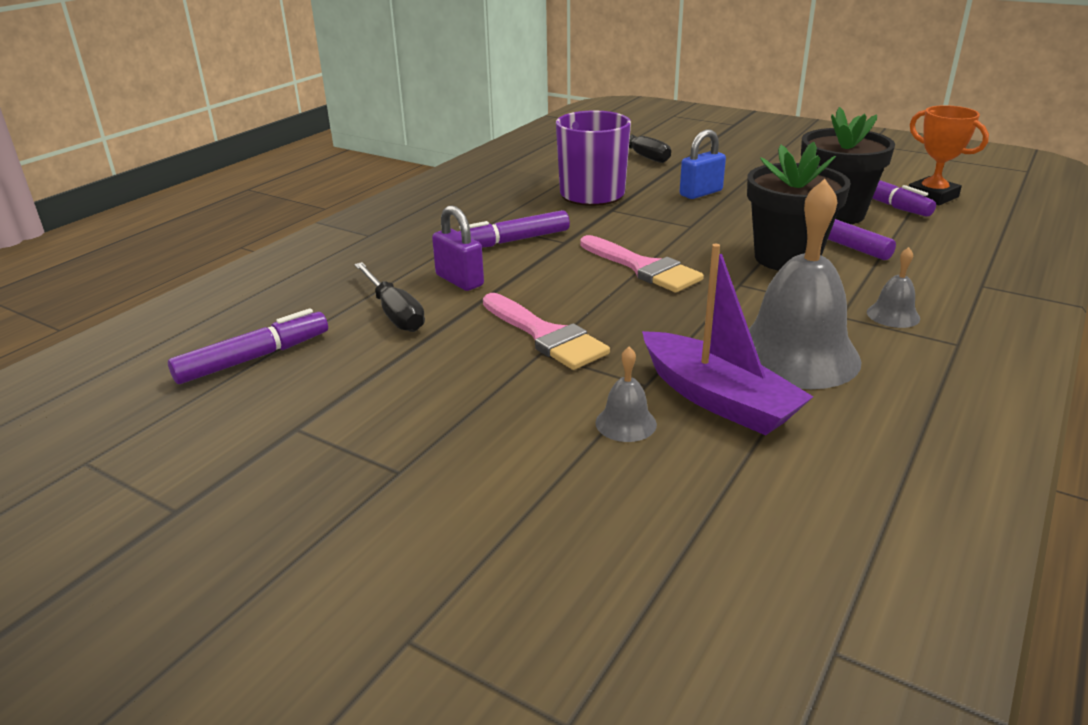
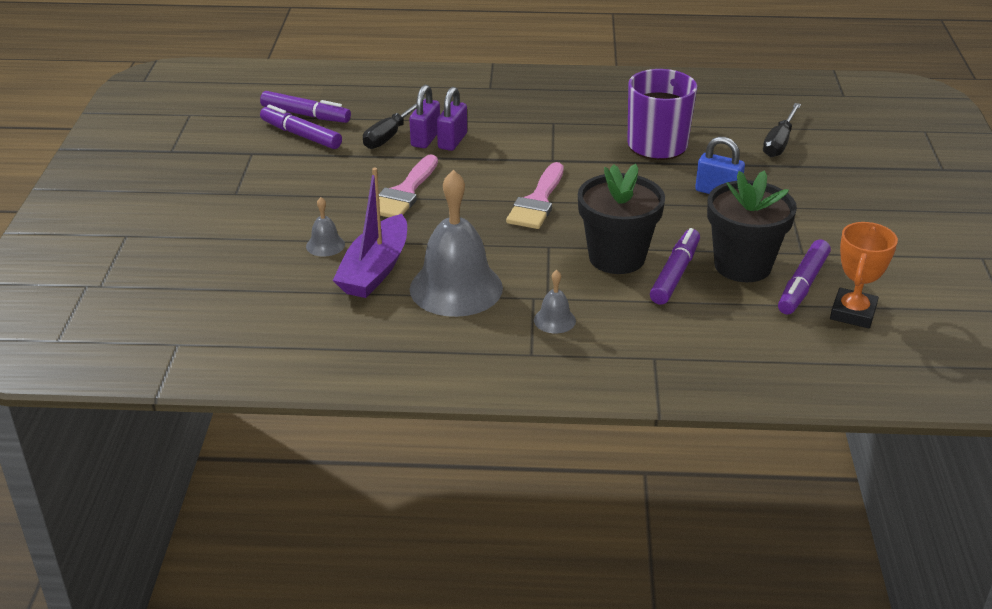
camera: 60 degrees right, 5 degrees up
purple marker [457,210,570,248] -> purple marker moved to [260,104,342,149]
none -> purple padlock [410,85,440,148]

